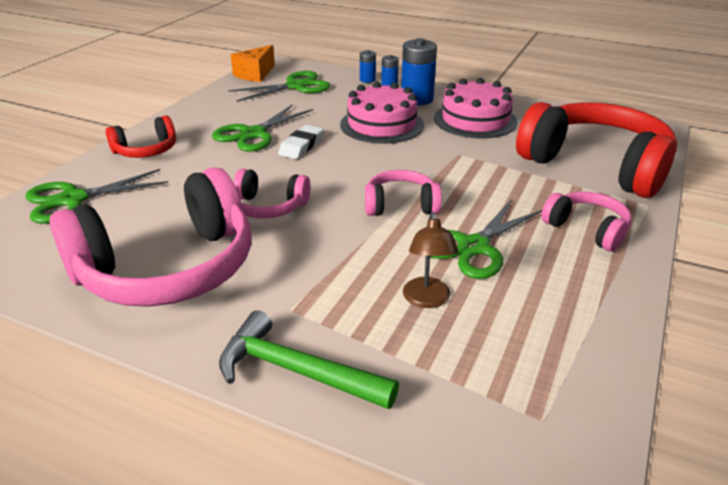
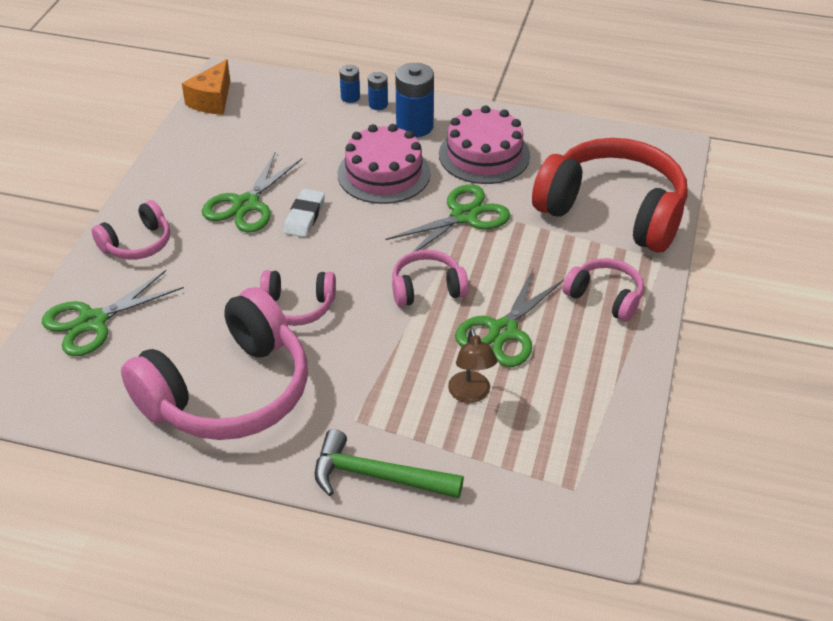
camera: 10 degrees left, 10 degrees up
red headphones [106,115,176,158] -> pink headphones [92,200,170,260]
green scissors [228,71,330,102] -> green scissors moved to [385,184,510,252]

